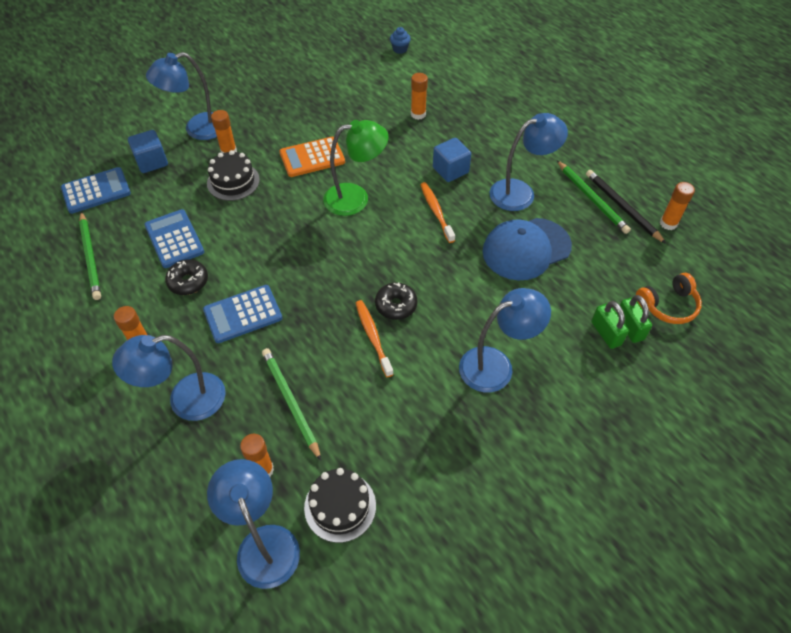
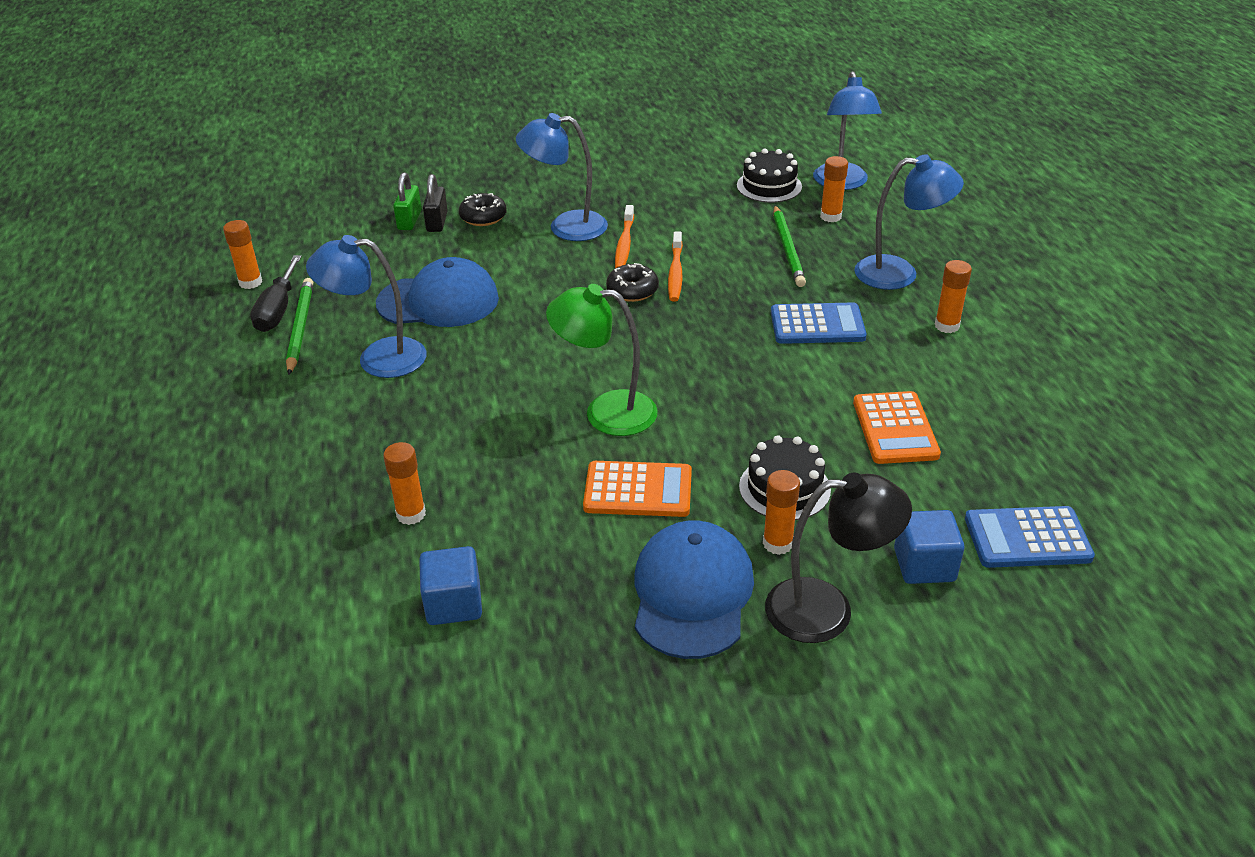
camera: 155 degrees left, 15 degrees down
green pencil [79,211,101,300] -> none
blue calculator [144,209,204,268] -> orange calculator [853,391,941,464]
blue lamp [146,52,217,140] -> black lamp [765,473,912,643]
black donut [165,259,208,295] -> black donut moved to [459,193,507,226]
blue cupcake [390,27,411,54] -> none
orange toothbrush [420,182,455,243] -> orange toothbrush moved to [615,205,634,269]
blue cube [433,138,471,182] -> blue cube moved to [419,546,482,625]
black pencil [586,170,666,244] -> black screwdriver [250,255,302,332]
green padlock [591,301,629,349] -> black padlock [423,174,448,232]
orange headphones [636,273,702,324] -> none
none -> blue cap [634,520,754,659]

